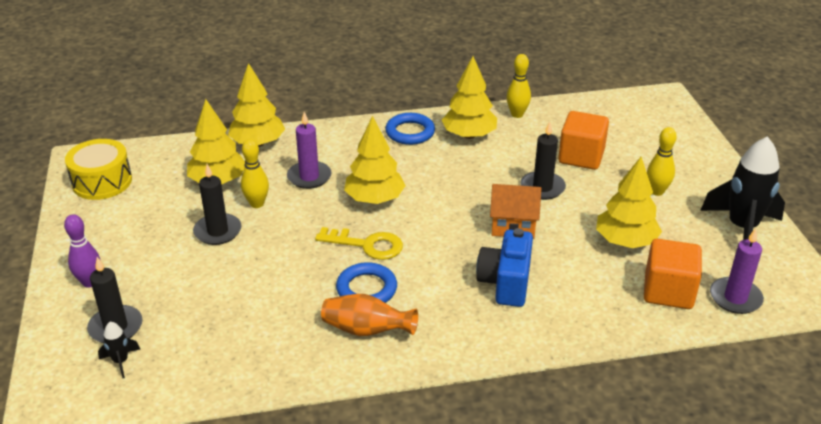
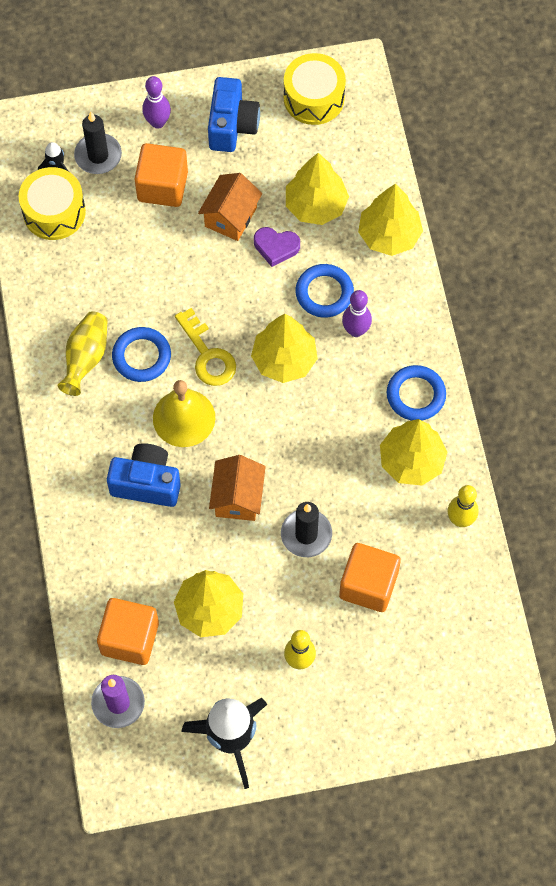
camera: 90 degrees right, 30 degrees up
black candle [193,164,241,245] -> orange house [198,173,262,241]
yellow bowling pin [241,139,269,208] -> purple heart [254,227,300,267]
purple candle [287,112,331,189] -> blue ring [296,264,354,318]
yellow key [315,227,403,260] -> yellow key turned 45 degrees counterclockwise [175,308,236,386]
orange vase [321,294,418,336] -> yellow vase [58,311,107,396]
none -> yellow drum [19,167,86,240]
none -> orange cube [135,143,188,207]
none -> yellow bell [153,380,215,447]
none -> blue camera [208,77,260,152]
none -> purple bowling pin [342,290,372,337]

